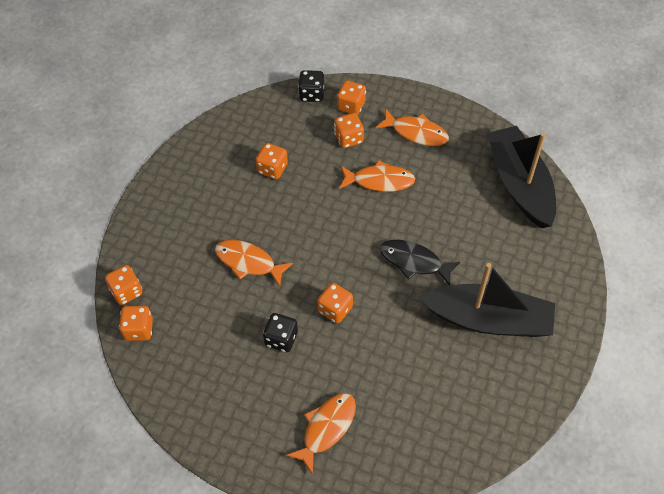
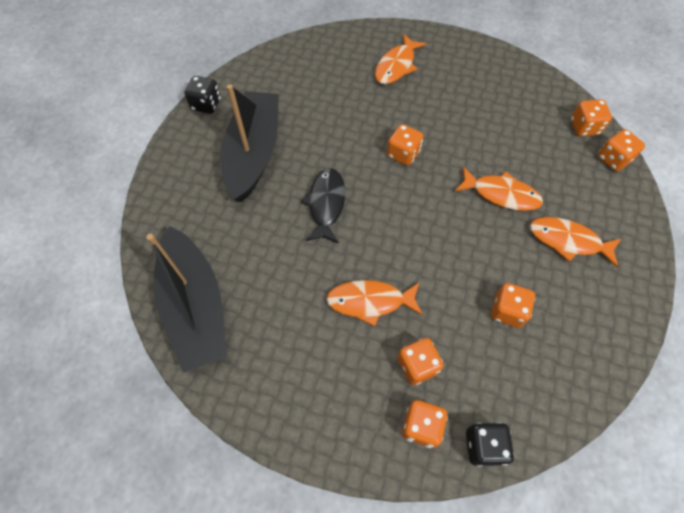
camera: 175 degrees right, 5 degrees up
black dice [263,313,298,352] -> black dice moved to [185,76,221,114]
orange fish [375,109,449,146] -> orange fish moved to [530,217,621,267]
black fish [380,240,460,286] -> black fish turned 105 degrees counterclockwise [301,168,345,244]
black boat [418,263,555,337] -> black boat turned 90 degrees clockwise [221,84,279,202]

